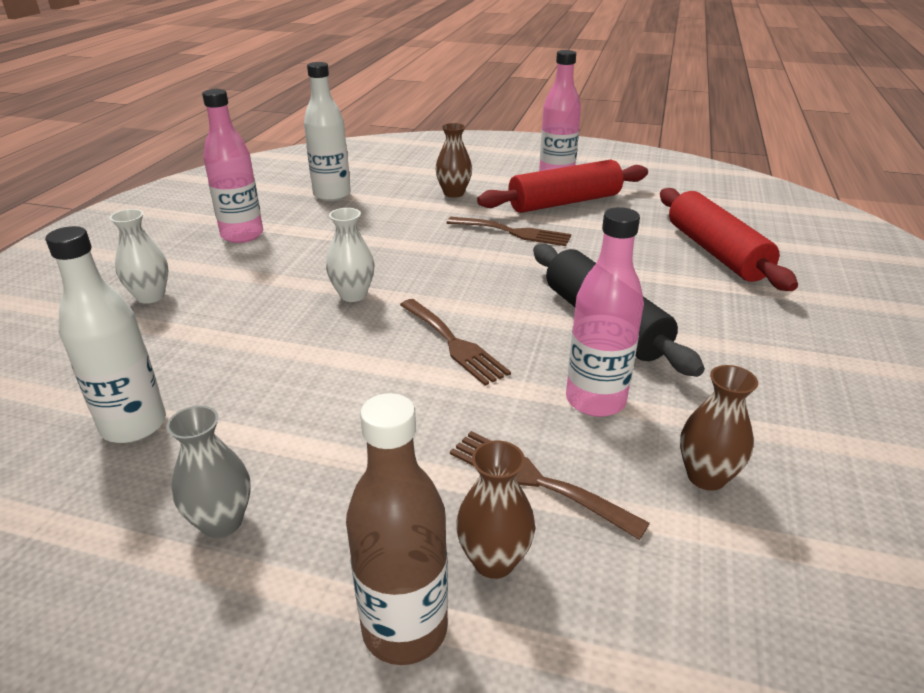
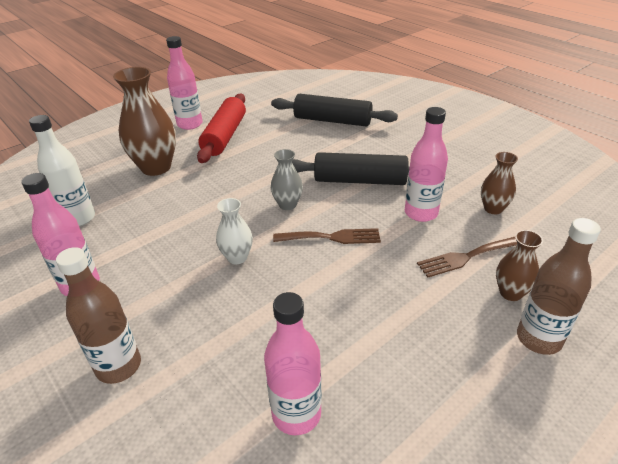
camera: 55 degrees left, 5 degrees up
white bottle [45,226,166,443] -> pink bottle [264,292,322,435]
white vase [110,209,168,304] -> brown bottle [56,247,141,384]
grey vase [166,406,251,538] -> grey vase moved to [271,149,303,210]
brown vase [436,123,472,198] -> brown vase [113,67,176,176], size x1.86
brown fork [447,217,571,246] -> none
red rolling pin [660,188,798,291] -> black rolling pin [271,94,398,127]

